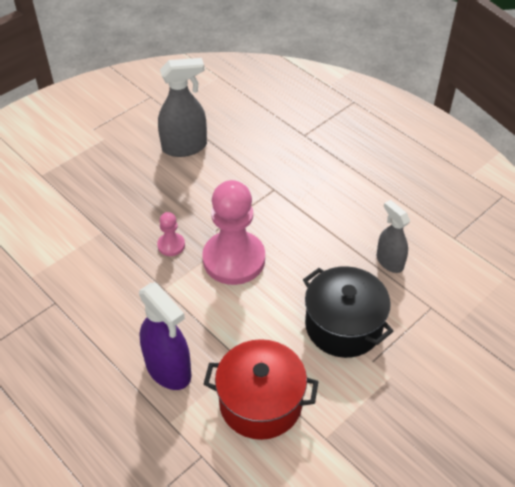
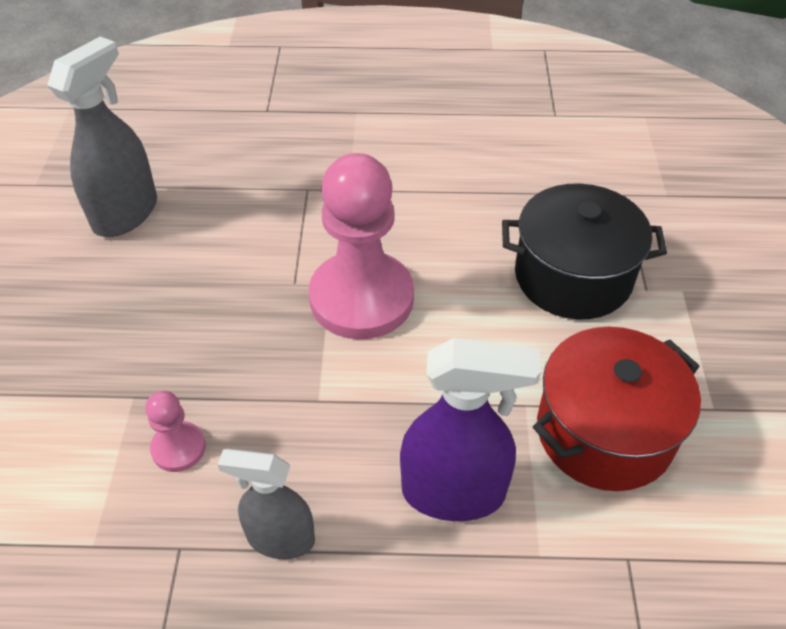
camera: 45 degrees left, 0 degrees up
pink pawn [157,212,185,256] -> pink pawn moved to [145,391,206,472]
grey spray bottle [376,200,410,273] -> grey spray bottle moved to [217,449,315,559]

